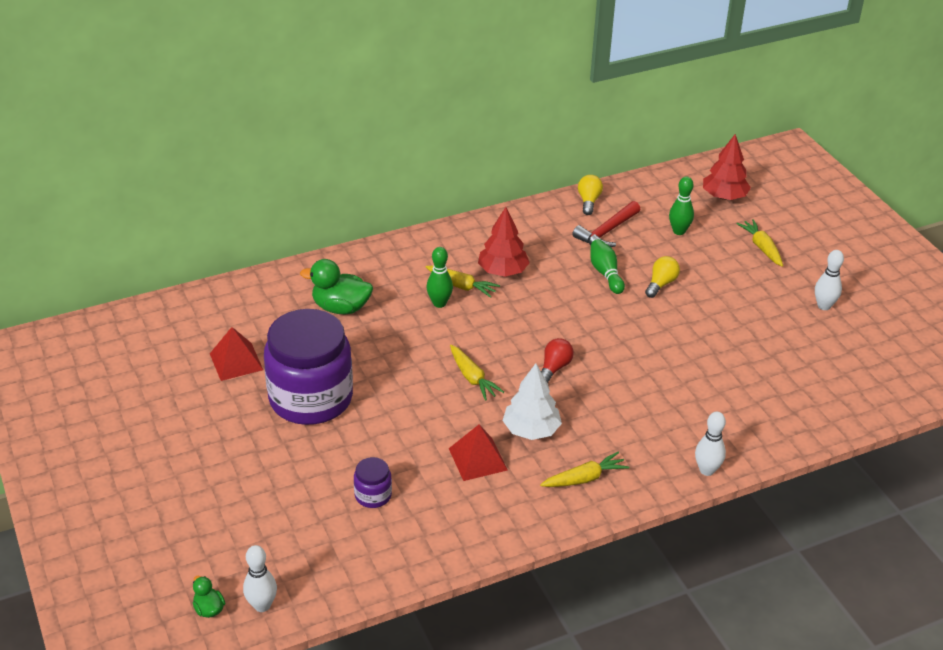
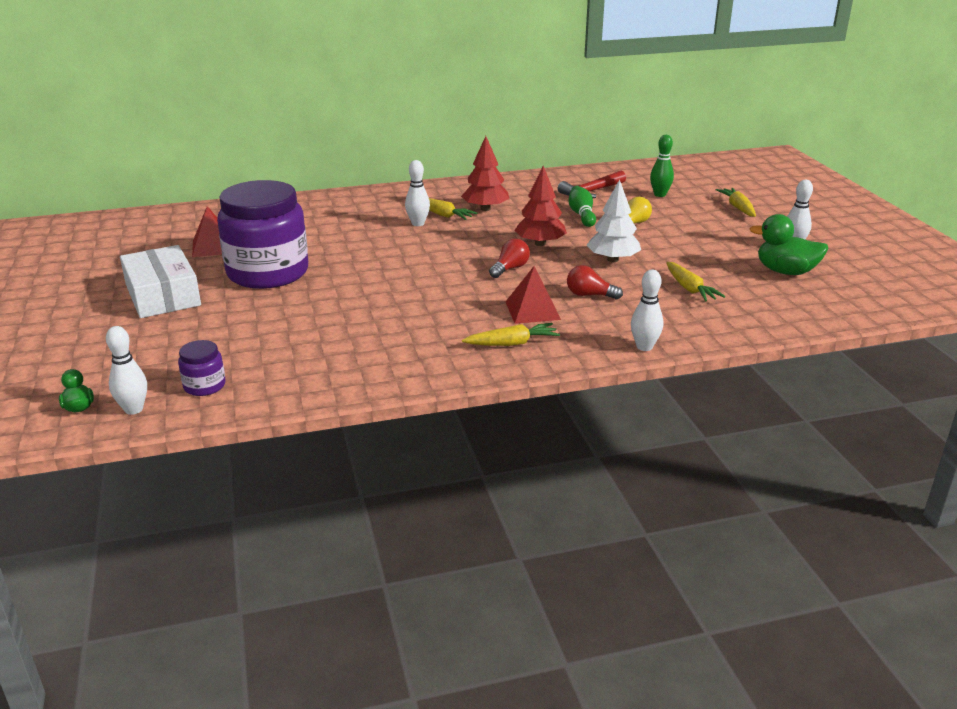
camera: 10 degrees right, 10 degrees down
green duck [300,259,373,314] -> green duck moved to [749,214,829,275]
purple jar [354,457,392,508] -> purple jar moved to [178,340,226,396]
green bowling pin [426,247,453,308] -> white bowling pin [405,160,430,226]
red pyramid [449,424,508,481] -> red pyramid moved to [506,266,561,324]
yellow carrot [450,345,504,401] -> yellow carrot moved to [666,262,725,302]
white tree [503,364,562,440] -> white tree moved to [586,179,641,262]
yellow light bulb [578,175,603,215] -> none
red tree [703,134,751,200] -> red tree moved to [514,166,567,246]
none -> white box [120,245,201,318]
none -> red light bulb [567,265,623,300]

